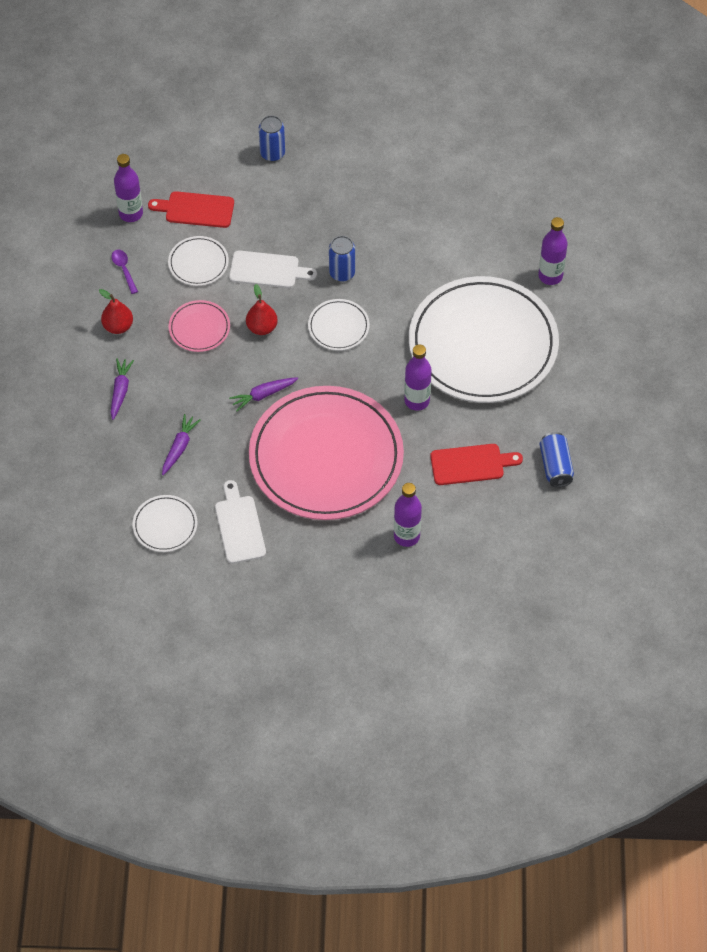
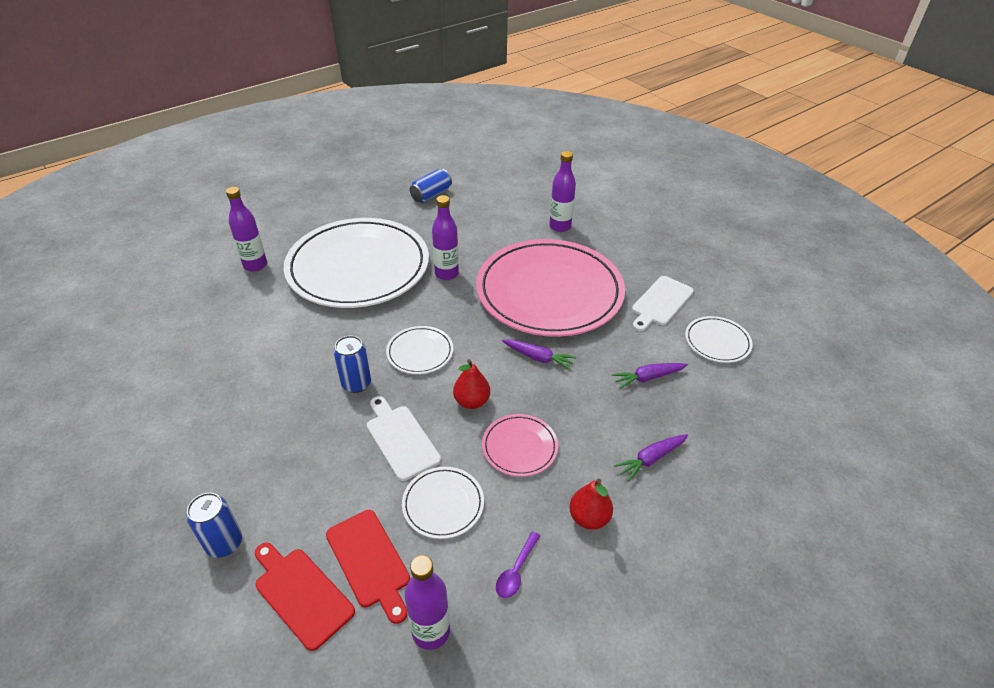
camera: 130 degrees left, 15 degrees down
red cutting board [430,444,523,485] -> red cutting board moved to [255,543,355,651]

